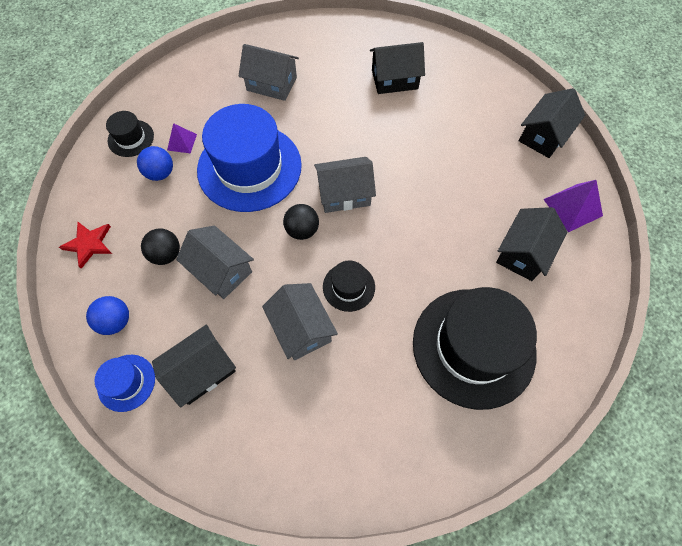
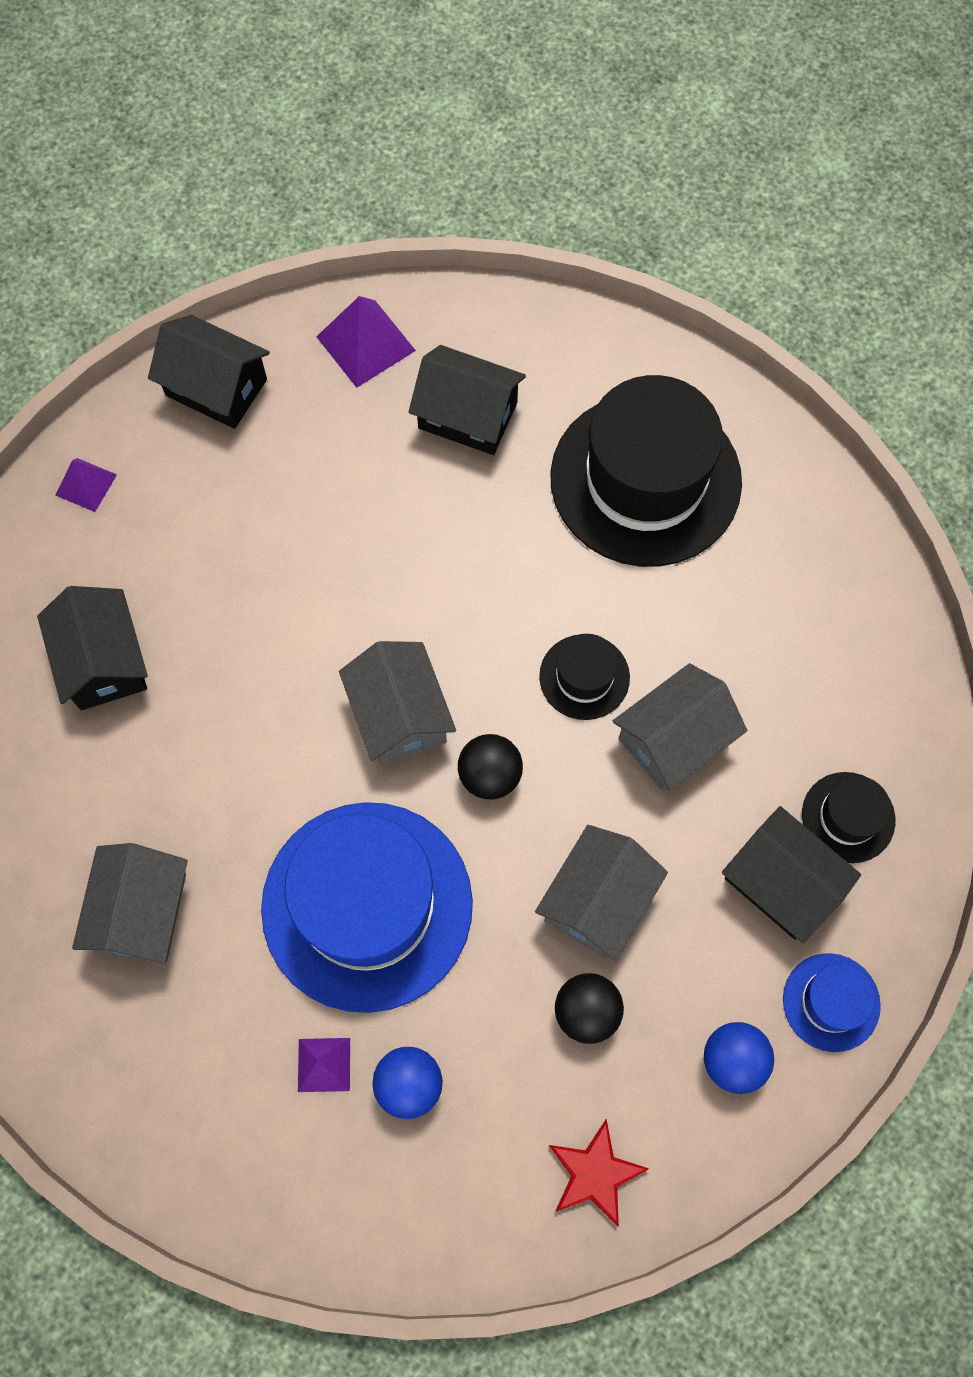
camera: 100 degrees left, 5 degrees up
black hat [106,111,154,157] -> black hat moved to [802,772,895,863]
none -> purple pyramid [56,458,117,512]

